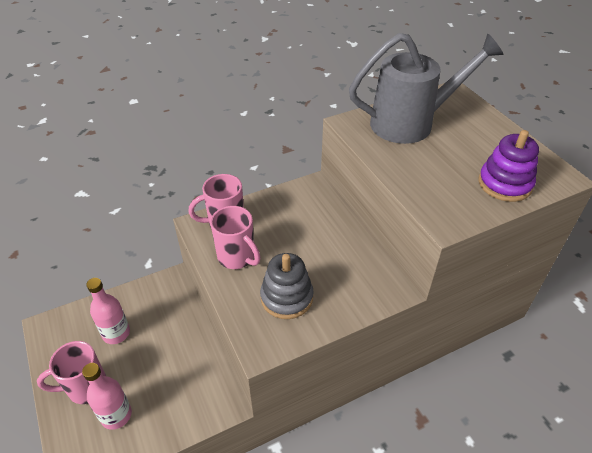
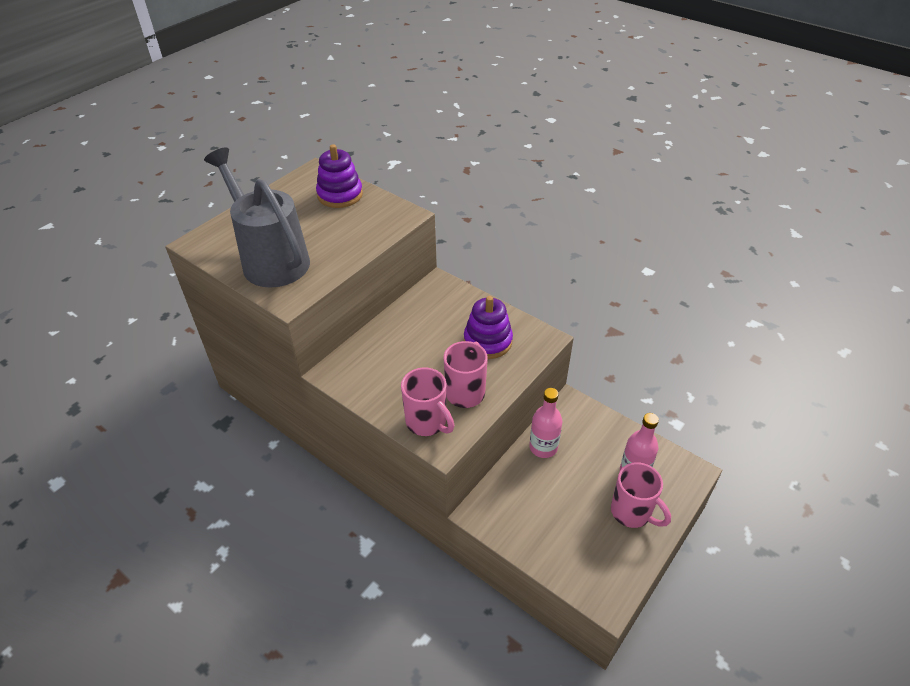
camera: 115 degrees left, 0 degrees up
pink bottle [86,278,130,344] -> pink bottle moved to [529,388,562,458]
grey stacking toy [260,253,314,319] -> purple stacking toy [464,296,513,359]

